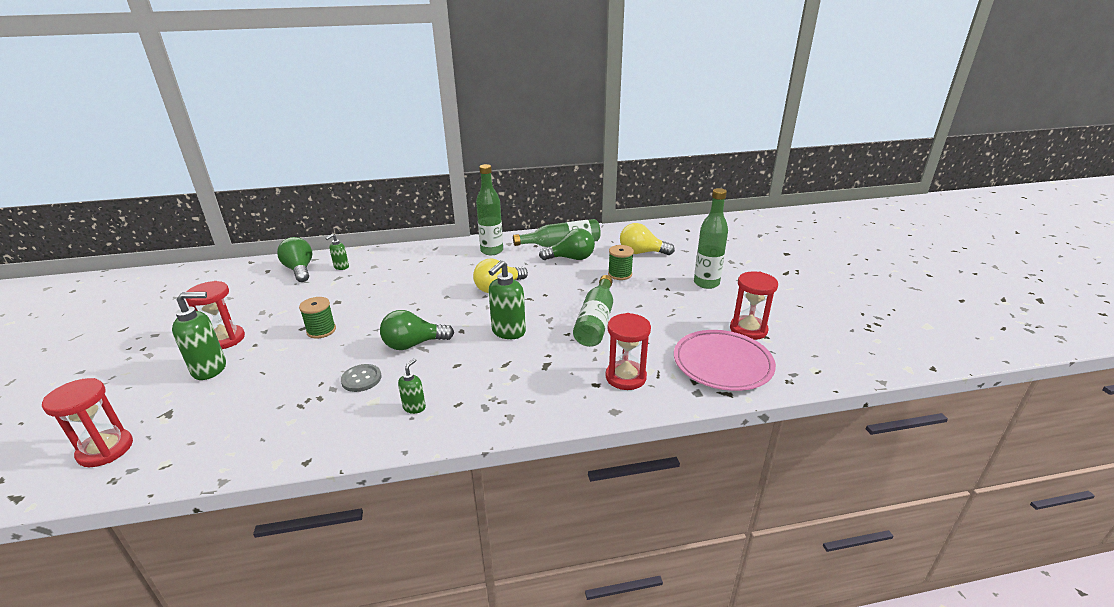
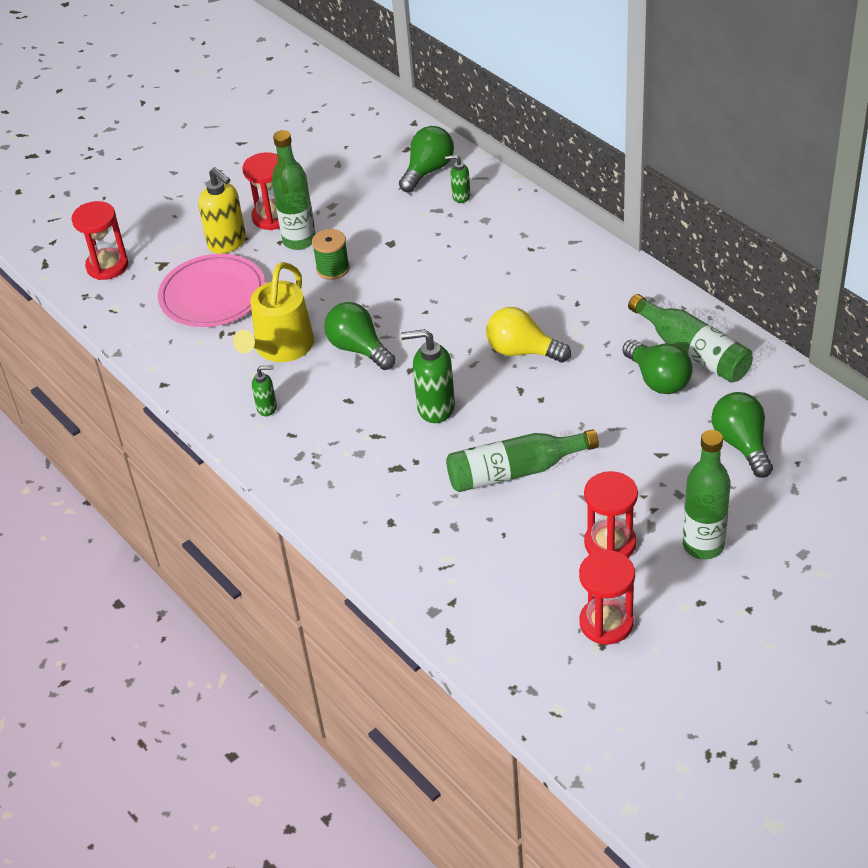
camera: 65 degrees right, 15 degrees up
green soap dispenser [172,292,226,380] -> yellow soap dispenser [198,167,246,254]
grey button [341,364,381,392] -> yellow watering can [233,262,314,362]
green bottle [476,164,503,255] -> green bottle moved to [272,130,316,250]
red hourglass [606,313,651,390] -> red hourglass moved to [584,471,638,557]
green spool [608,245,634,280] -> none
yellow light bulb [620,223,675,255] -> green light bulb [711,392,773,478]
pink plate [674,330,776,391] -> pink plate moved to [158,254,265,327]

